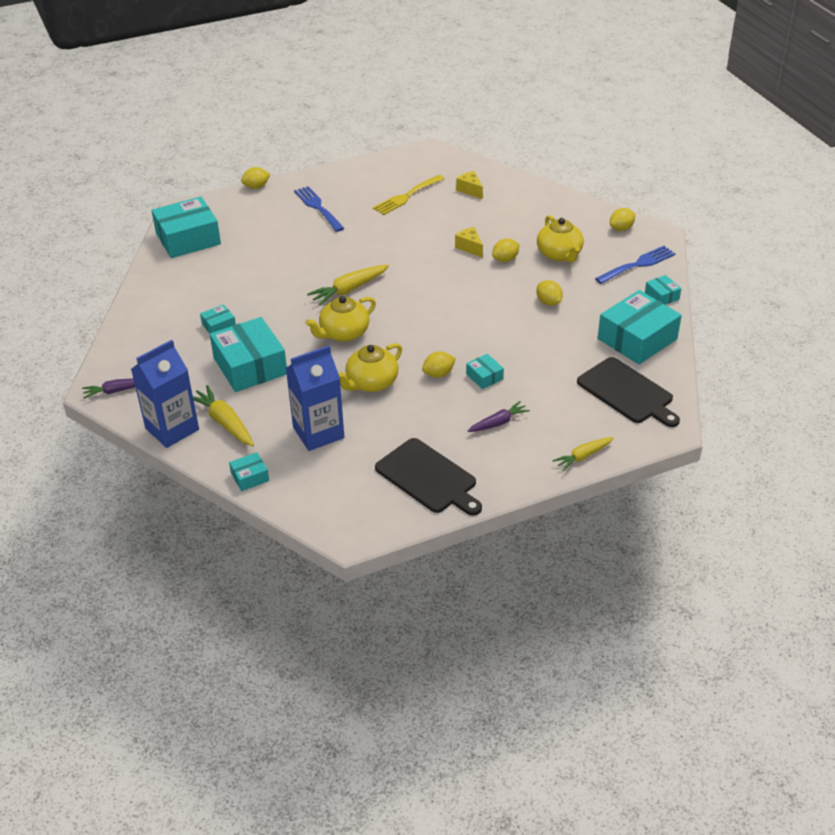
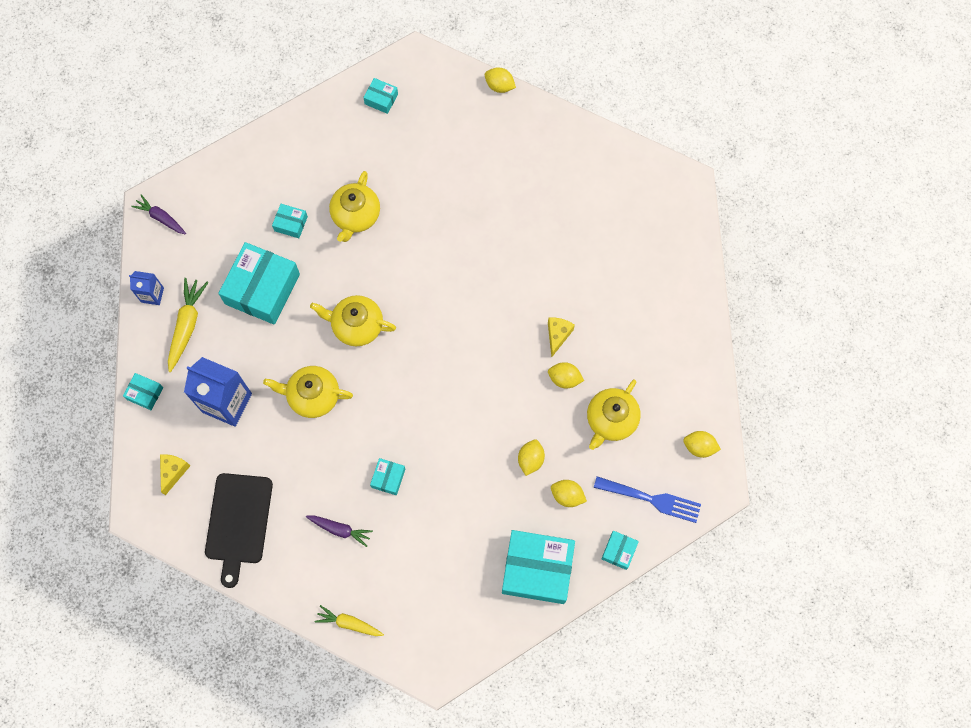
camera: 50 degrees right, 30 degrees up
blue carton [131,340,199,448] -> blue carton [129,271,164,305], size x0.52
turquoise box [152,197,221,258] -> turquoise box [363,78,398,114], size x0.46
blue fork [294,186,344,232] -> none
yellow carrot [307,265,389,306] -> none
yellow fork [373,175,444,215] -> none
yellow lemon [422,351,456,378] -> yellow lemon moved to [551,480,587,507]
yellow cheese [456,171,483,199] -> yellow cheese moved to [160,454,190,495]
black cutting board [577,357,680,427] -> none
none -> yellow teapot [329,171,380,242]

